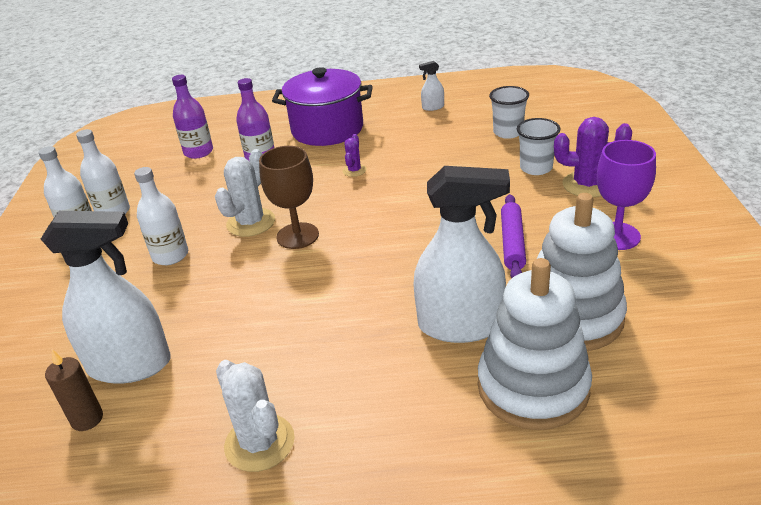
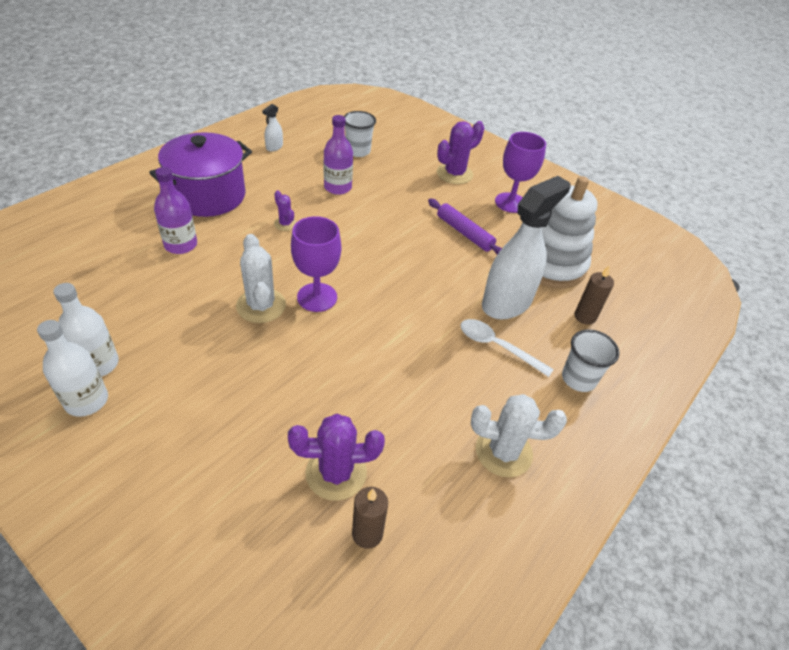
camera: 55 degrees left, 10 degrees up
white spray bottle [41,211,171,384] -> purple cactus [288,414,385,501]
white bottle [134,167,188,265] -> none
purple bottle [172,75,213,159] -> purple bottle moved to [324,115,353,195]
brown goblet [259,146,319,249] -> purple goblet [291,216,341,312]
white stacking toy [478,258,592,430] -> brown candle [575,265,614,325]
white cup [517,118,561,175] -> white cup moved to [562,329,620,392]
none -> white spoon [461,319,554,377]

